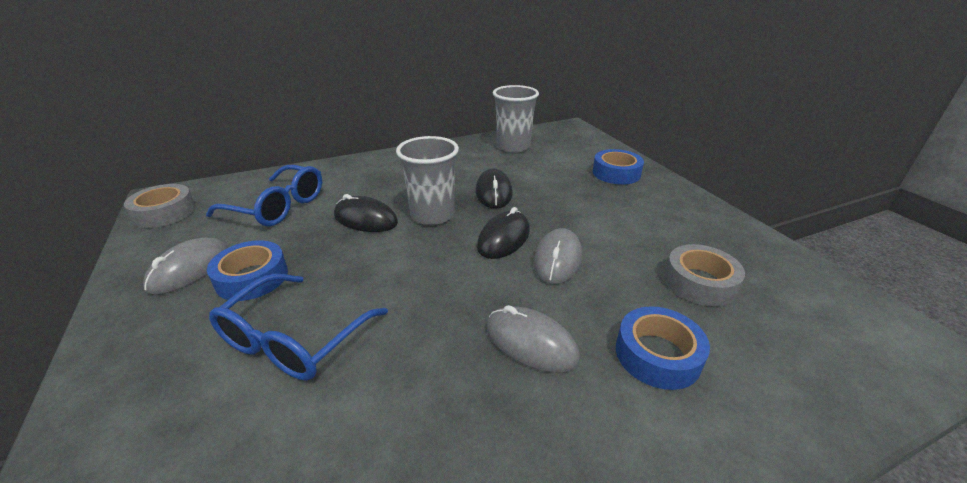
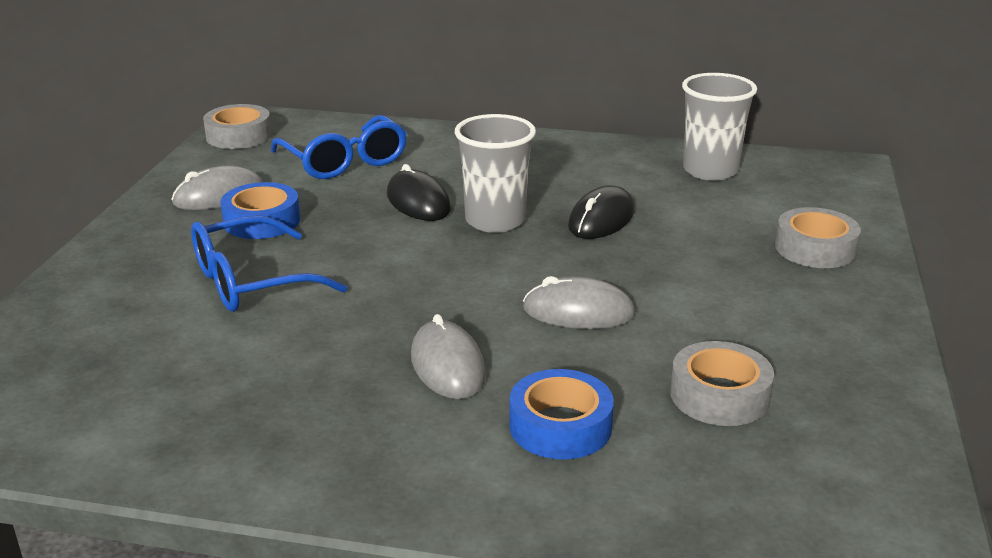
camera: 35 degrees right, 5 degrees down
black mouse [477,207,530,259] -> none
grey mouse [534,228,582,284] -> grey mouse turned 45 degrees clockwise [523,276,635,329]
blue tape [593,149,644,185] -> grey tape [775,207,861,268]

